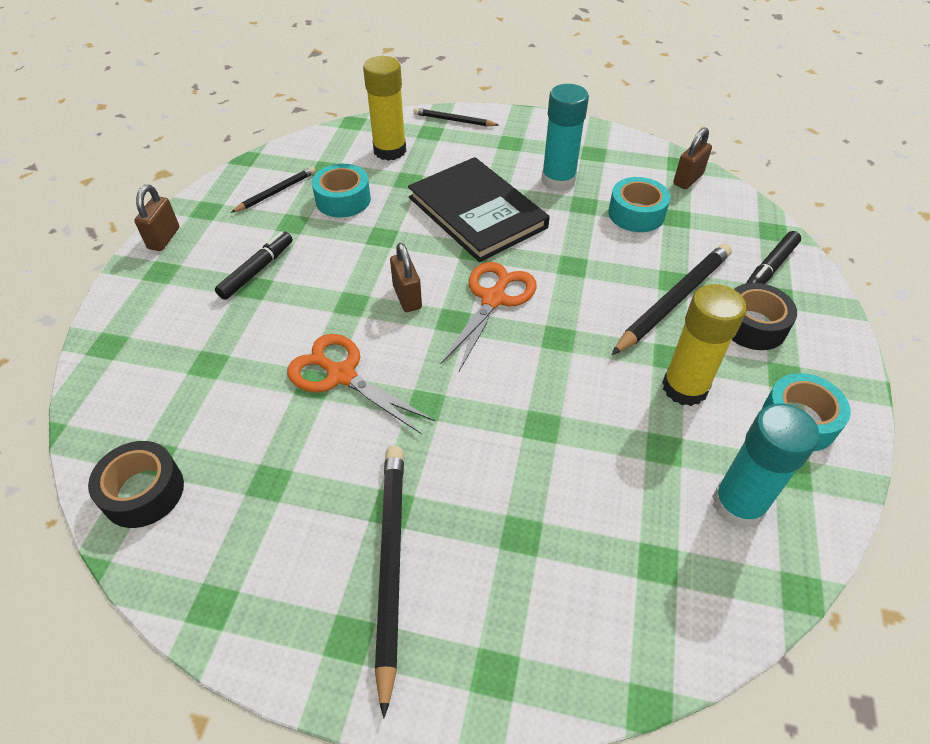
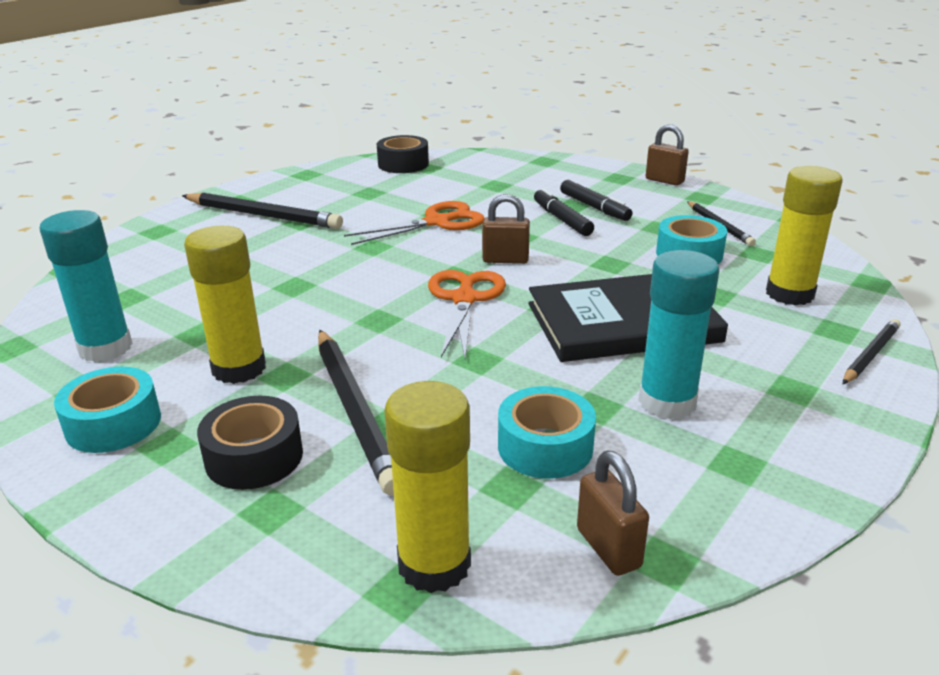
camera: 115 degrees right, 20 degrees down
orange scissors [441,262,537,371] -> orange scissors turned 135 degrees counterclockwise [428,270,506,358]
black marker [746,231,801,284] -> black marker moved to [534,188,594,236]
none -> yellow glue stick [384,381,471,593]

